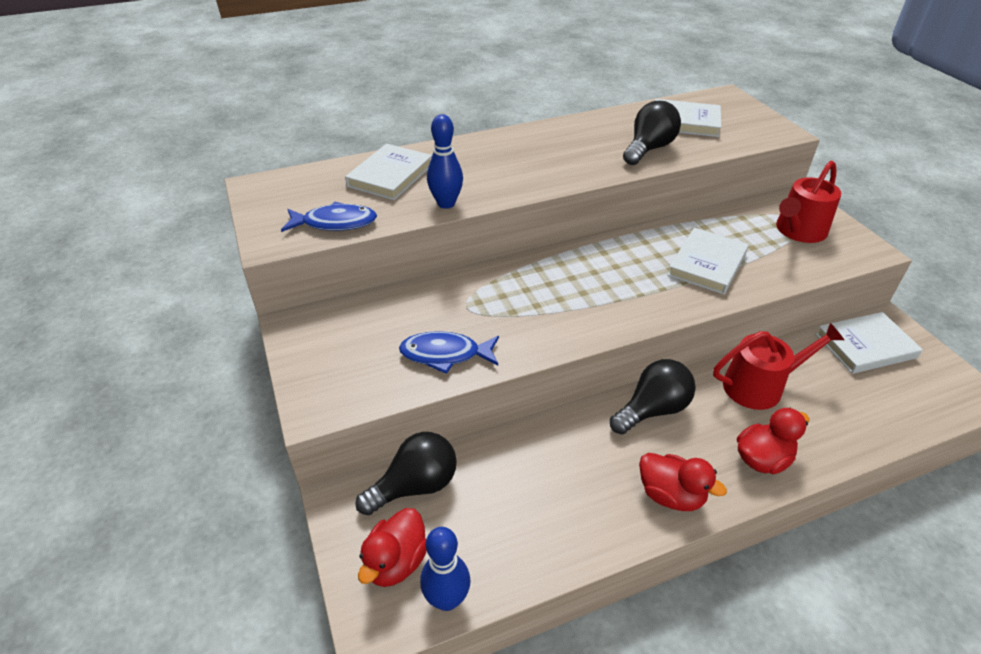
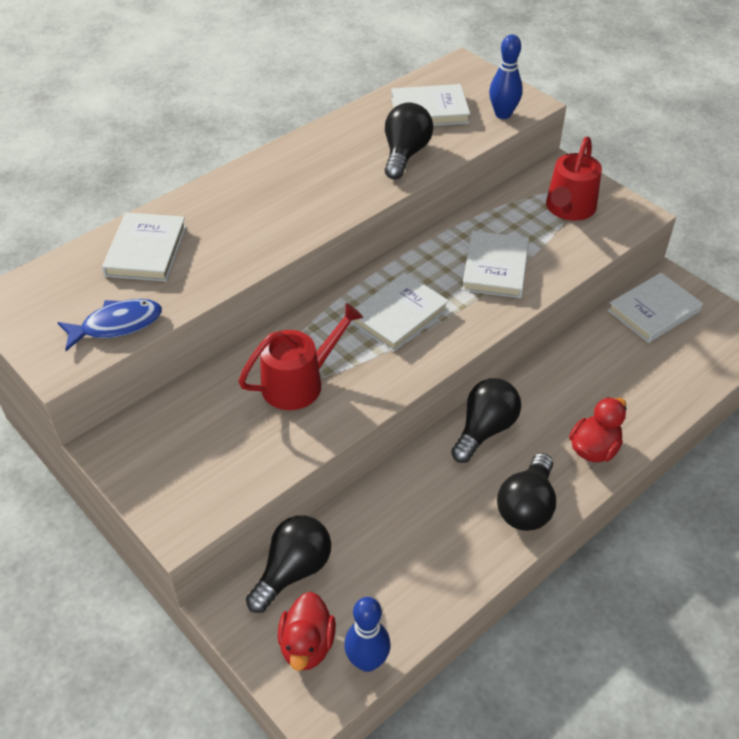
camera: 20 degrees left, 5 degrees up
blue fish [399,331,499,374] -> none
blue bowling pin [427,114,463,209] -> blue bowling pin moved to [489,34,523,119]
red duck [639,453,727,511] -> black light bulb [497,453,556,531]
red watering can [713,323,844,410] -> red watering can moved to [239,303,363,410]
none -> white book [351,272,449,352]

